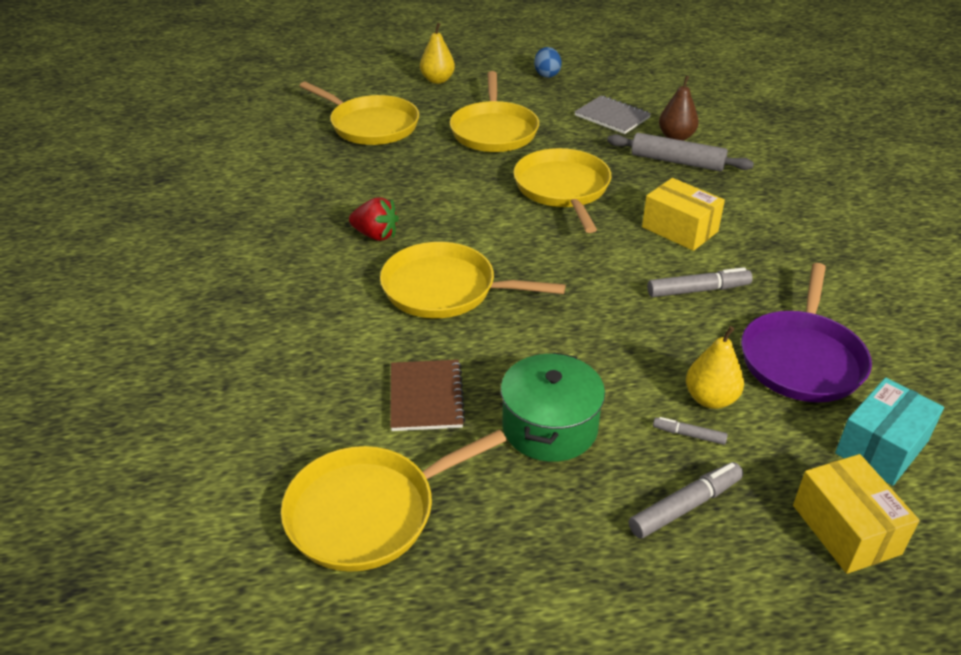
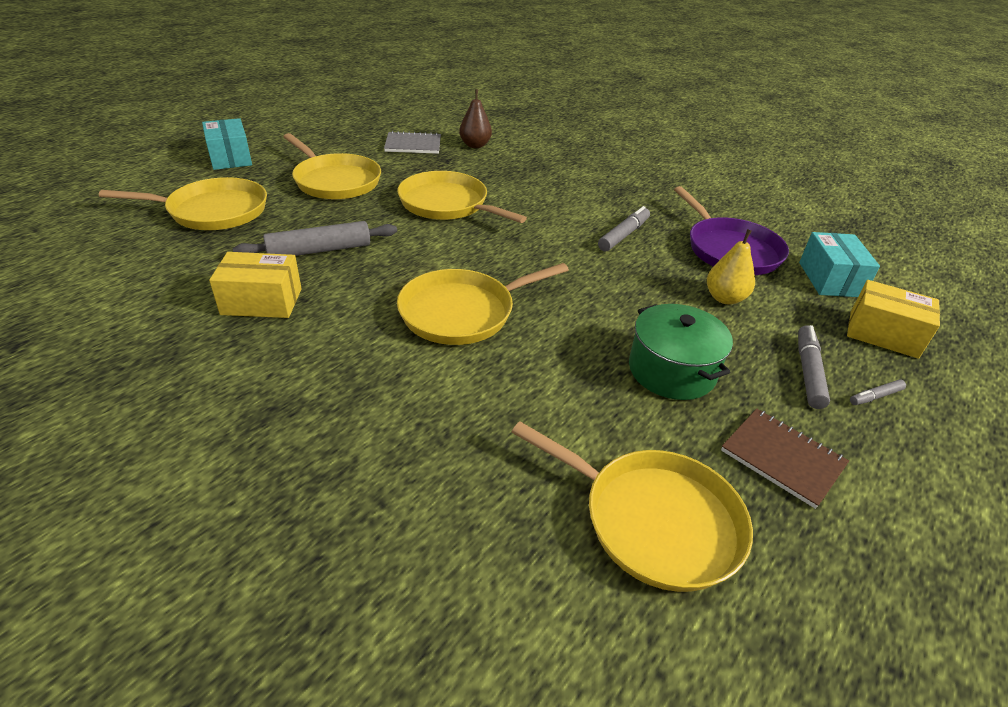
camera: 45 degrees left, 0 degrees up
yellow pan [281,429,507,572] -> yellow pan turned 75 degrees counterclockwise [512,421,753,592]
red strawberry [349,197,399,241] -> none
brown notebook [390,360,466,431] -> brown notebook moved to [721,409,849,509]
yellow pear [420,23,455,84] -> turquoise box [202,118,252,170]
blue egg [534,47,562,78] -> none
grey rolling pin [607,133,754,172] -> grey rolling pin moved to [233,221,397,256]
yellow box [642,178,725,251] -> yellow box moved to [209,252,302,318]
grey marker [653,417,728,445] -> grey marker moved to [850,379,906,405]

